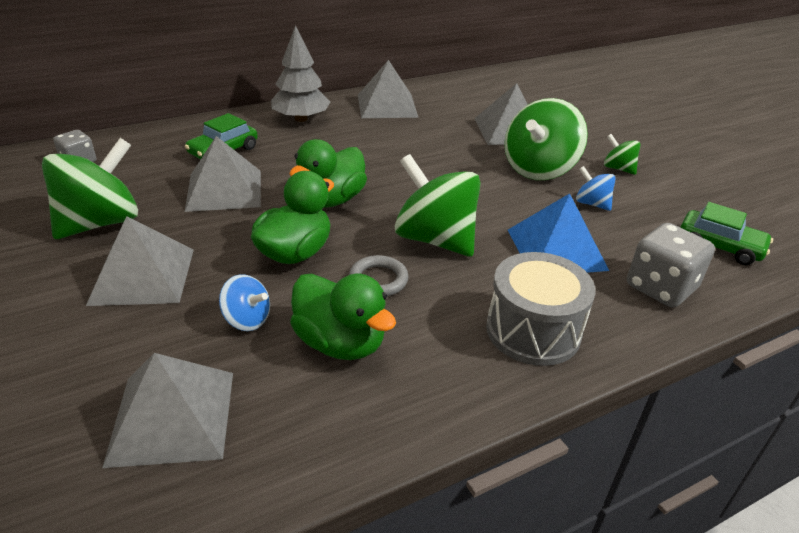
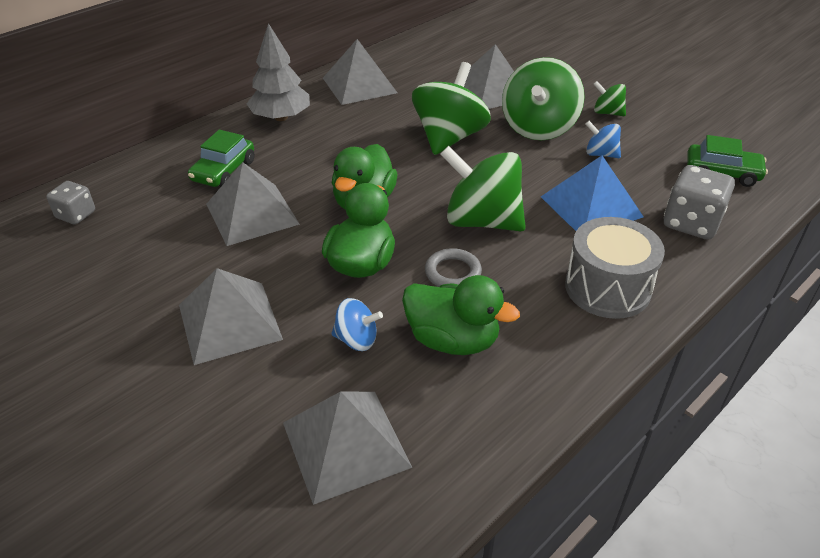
camera: 15 degrees left, 5 degrees up
green spinning top [42,138,138,239] -> green spinning top moved to [412,62,491,155]

